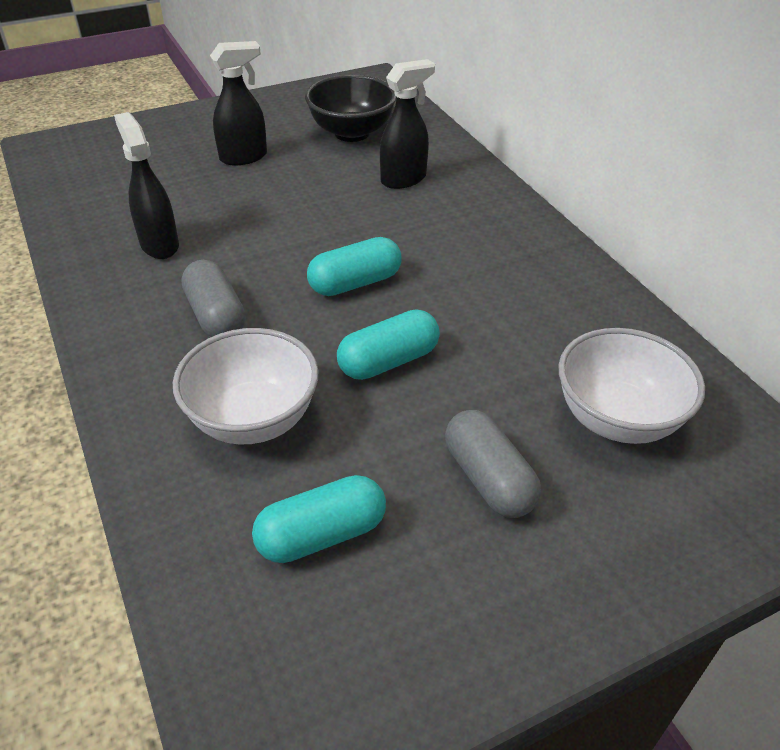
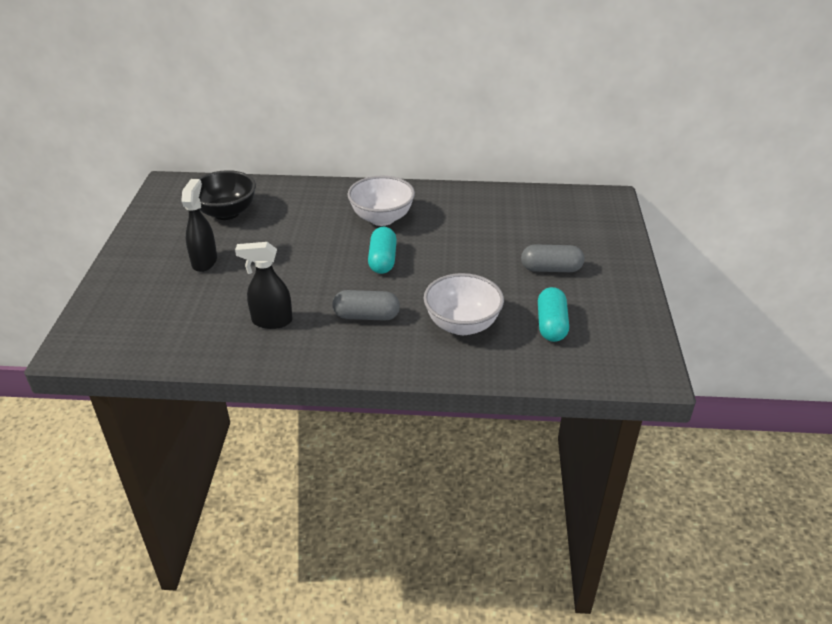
camera: 60 degrees left, 5 degrees down
turquoise capsule [337,309,440,380] -> none
black spray bottle [380,59,435,189] -> none
white bowl [558,328,705,444] -> white bowl moved to [347,176,415,226]

